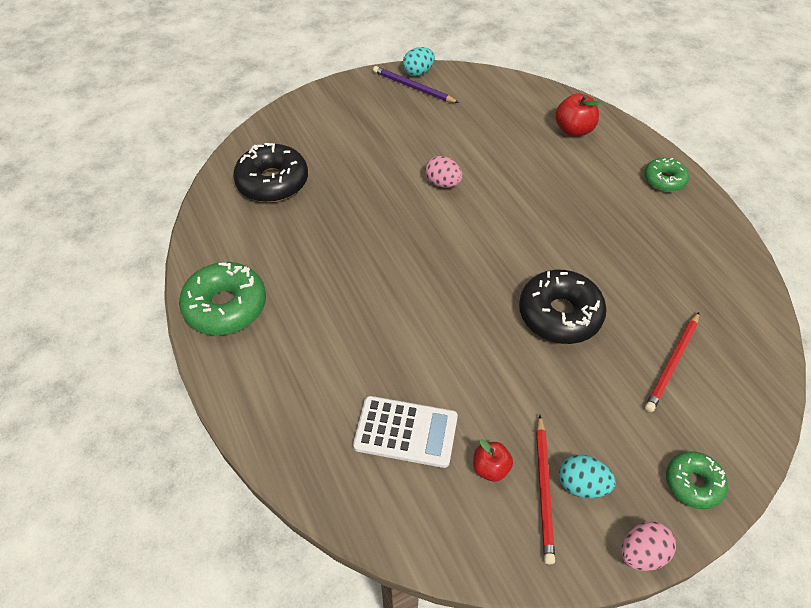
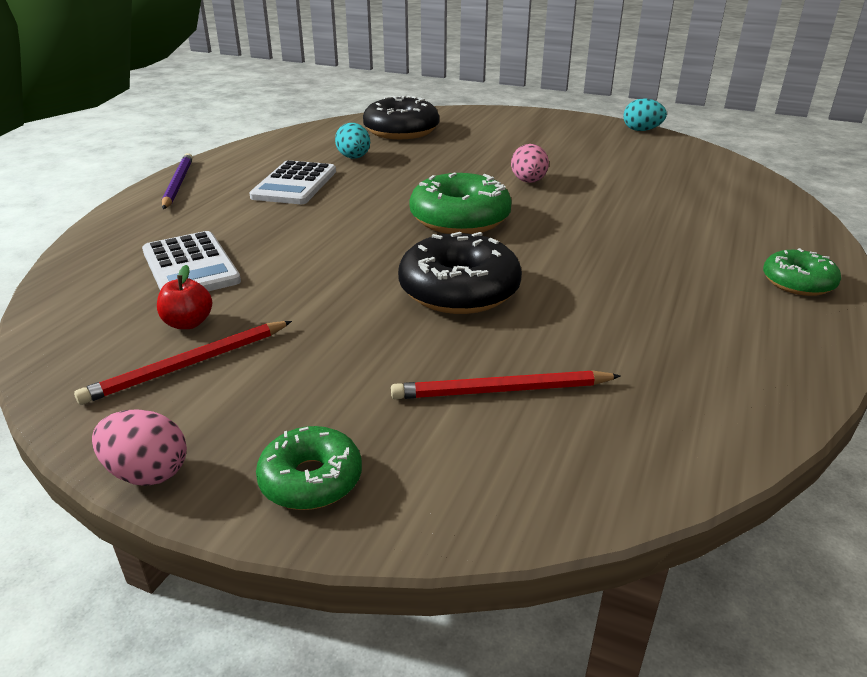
camera: 50 degrees right, 20 degrees down
green donut [179,262,266,335] -> green donut moved to [409,173,512,234]
purple pencil [373,66,459,103] -> purple pencil moved to [162,153,193,209]
red apple [555,93,600,137] -> none
turquoise egg [559,455,616,498] -> turquoise egg moved to [335,123,370,158]
none -> white calculator [249,160,336,204]

